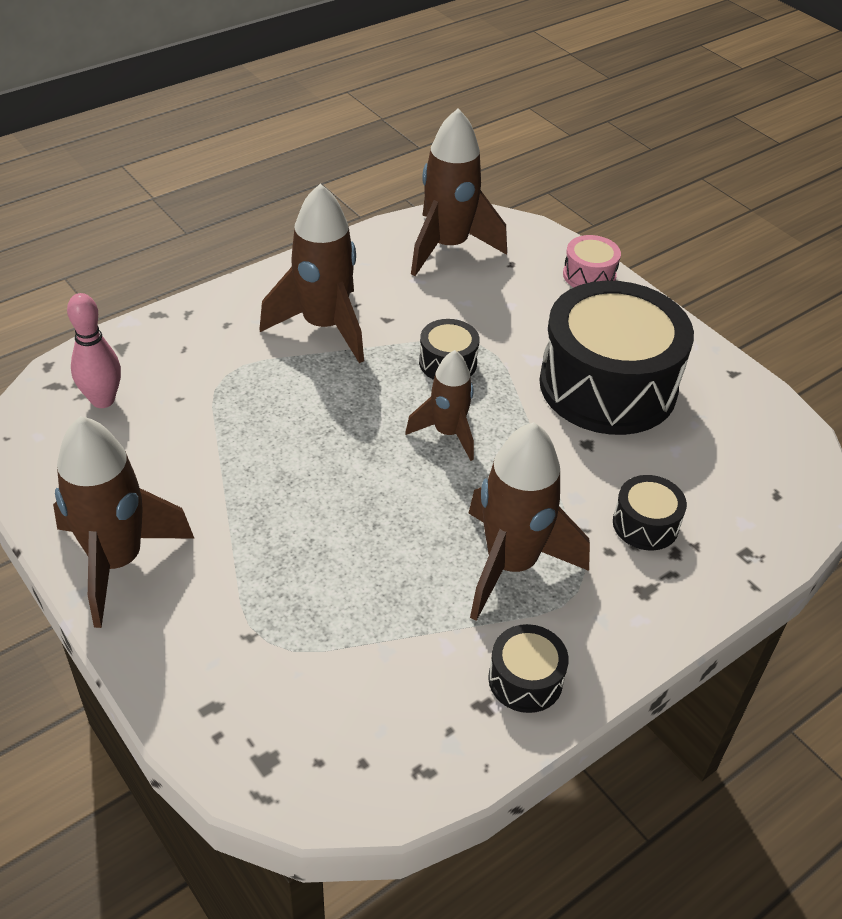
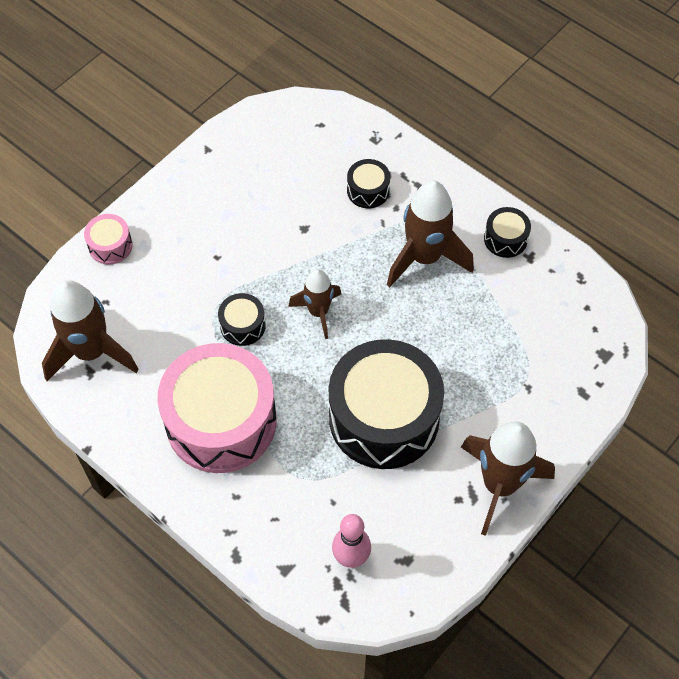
camera: 100 degrees left, 15 degrees up
brown rocket [260,184,364,363] -> pink drum [157,343,277,473]
black drum [539,281,694,435] -> black drum moved to [329,339,444,469]

